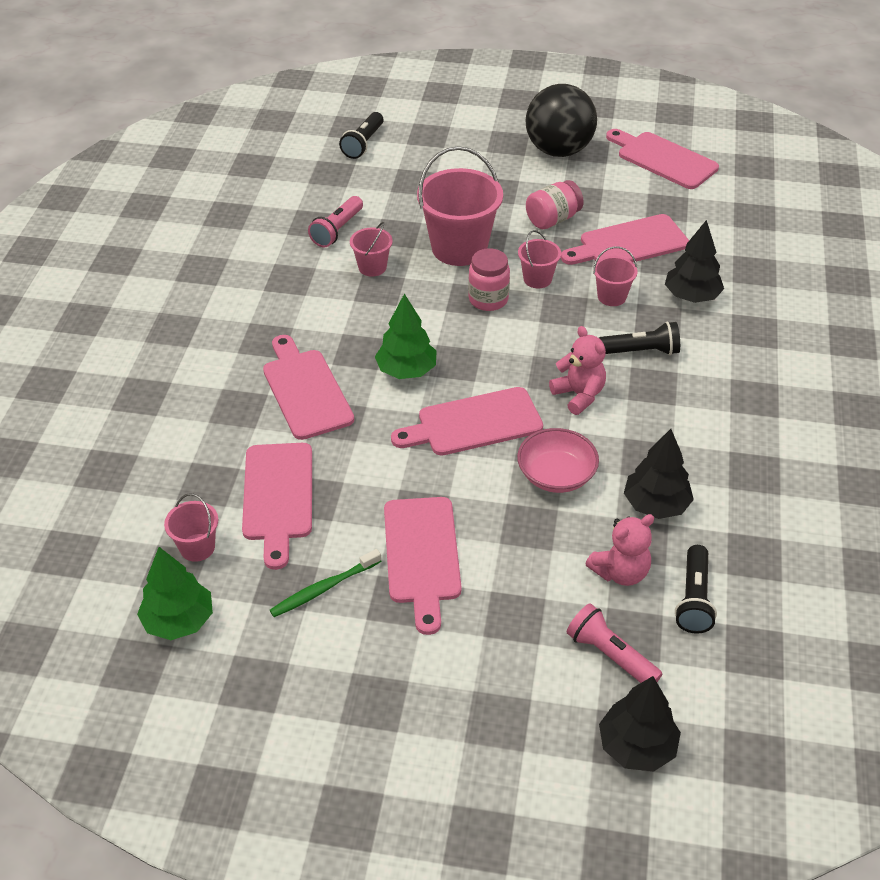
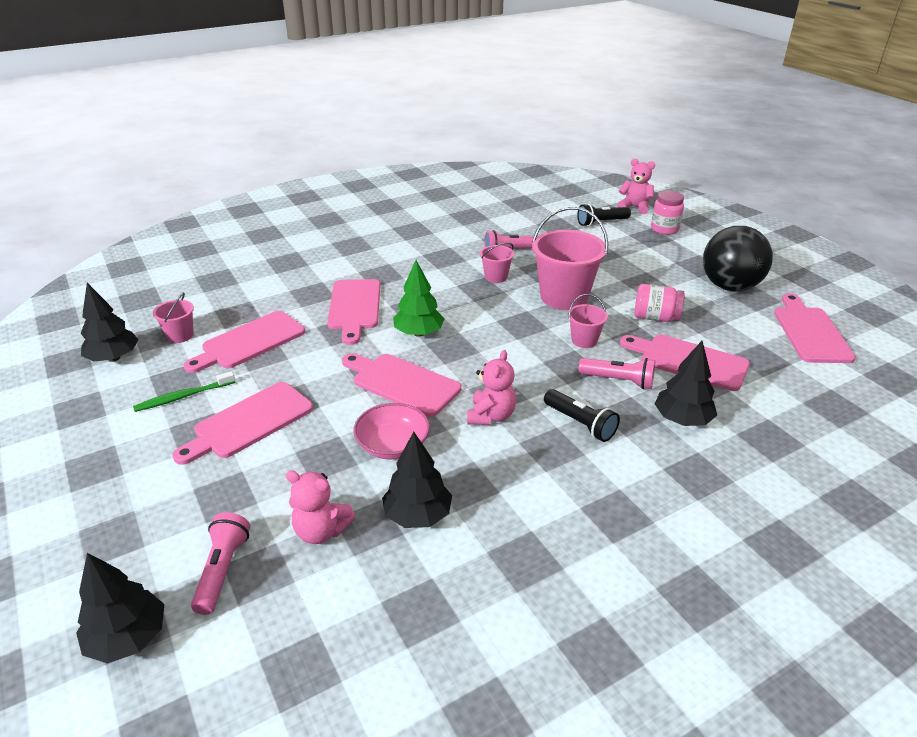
camera: 50 degrees right, 10 degrees down
green tree [137,547,213,640] -> black tree [81,283,139,362]
pink cutting board [263,335,354,440] -> pink cutting board turned 150 degrees clockwise [327,279,380,345]
green toothbrush [270,549,382,617] -> green toothbrush turned 45 degrees counterclockwise [133,371,235,412]
pink jar [468,248,510,311] -> pink jar moved to [651,191,684,235]
pink bucket [593,246,638,306] -> pink flashlight [579,358,655,389]
black flashlight [675,545,717,634] -> none
none -> pink teddy bear [618,159,655,214]

